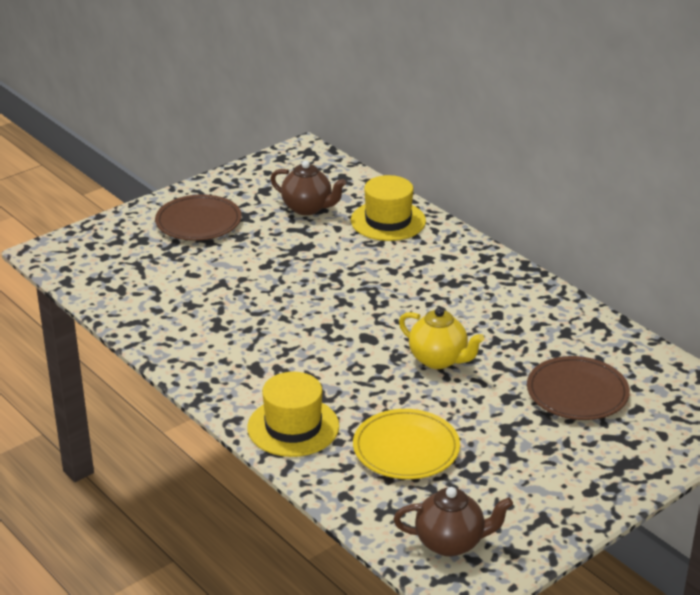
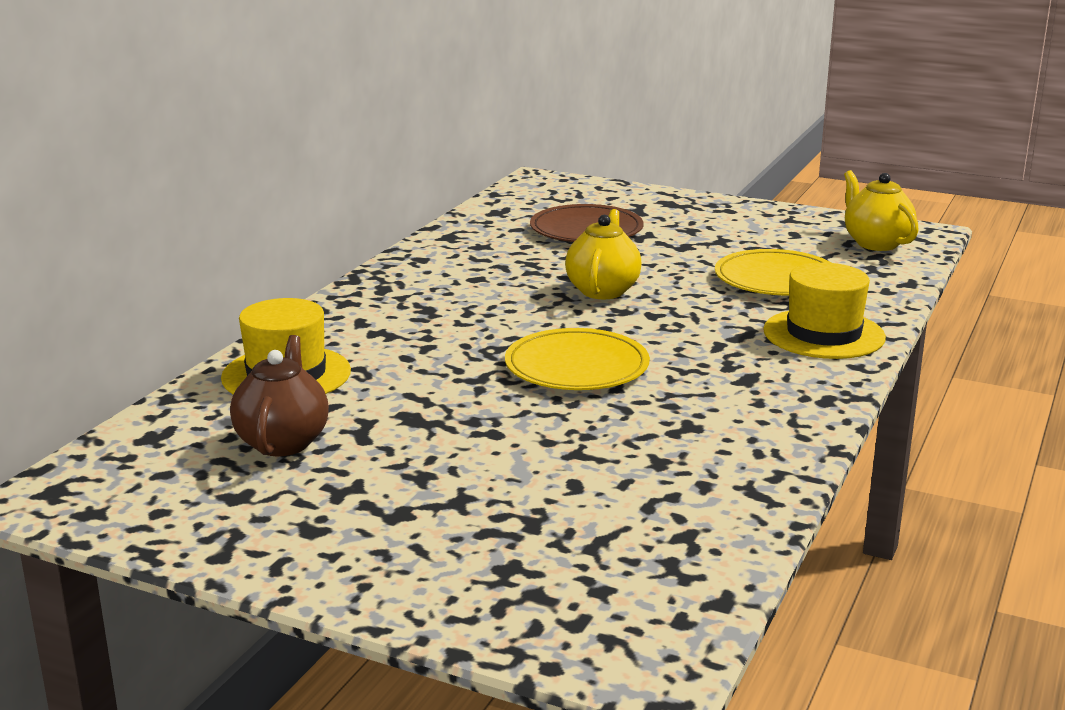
camera: 115 degrees left, 10 degrees down
brown plate [155,194,242,241] -> none
brown teapot [393,487,513,557] -> yellow teapot [844,170,919,251]
none -> yellow plate [505,328,650,390]

